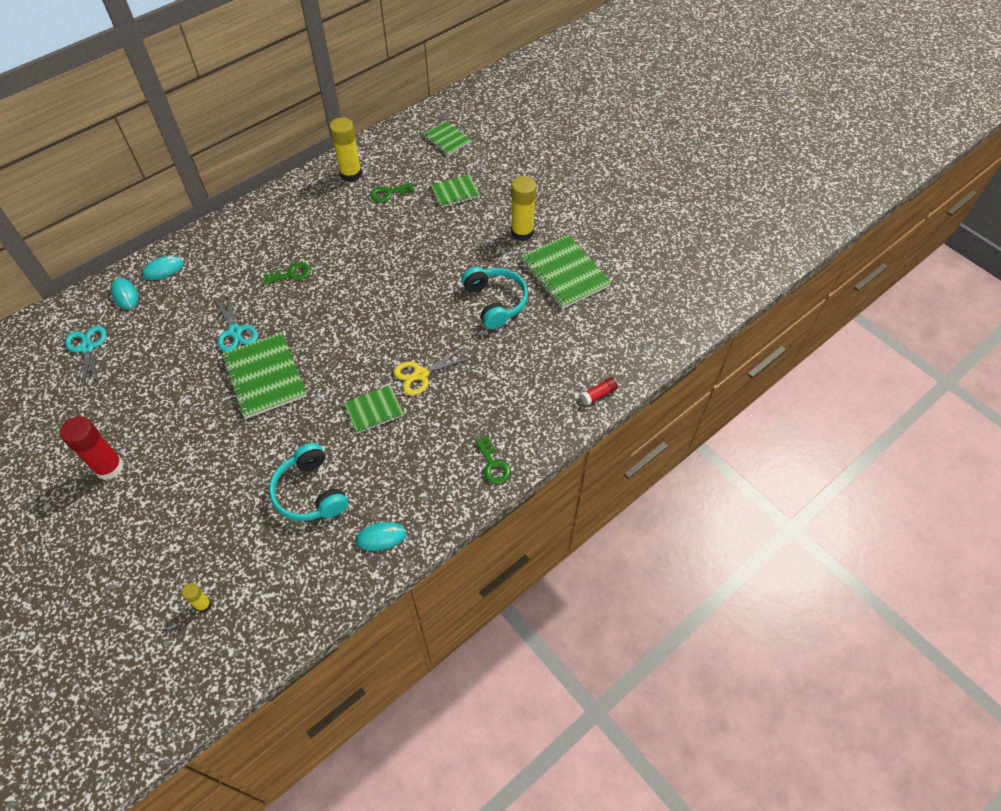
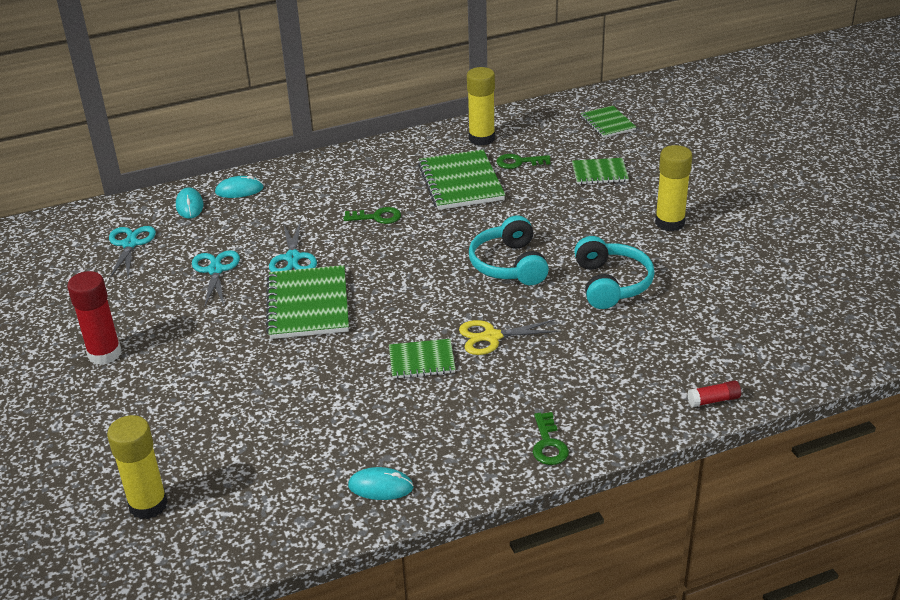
camera: 20 degrees right, 20 degrees down
yellow glue stick [182,583,211,612] -> yellow glue stick [107,415,168,519], size x1.98
turquoise headphones [269,443,348,521] -> turquoise headphones moved to [469,216,549,285]
green notebook [521,234,611,309] -> green notebook moved to [418,150,505,210]
none -> turquoise scissors [192,250,240,308]

